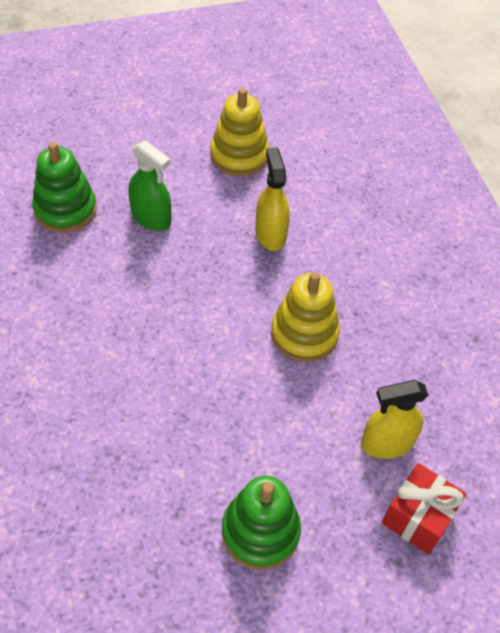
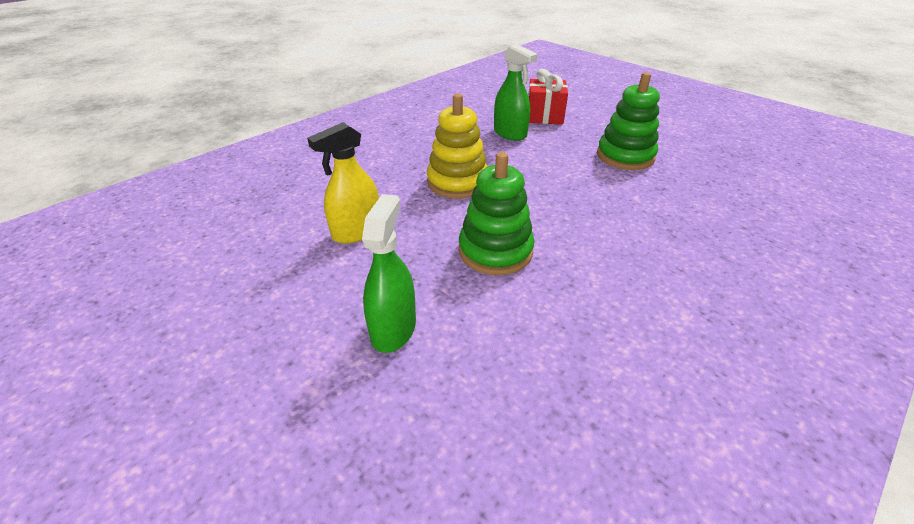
camera: 115 degrees left, 15 degrees down
green stacking toy [32,142,97,233] -> green stacking toy moved to [459,152,535,275]
yellow stacking toy [210,88,269,177] -> none
yellow spray bottle [361,380,429,459] -> green spray bottle [494,44,538,141]

